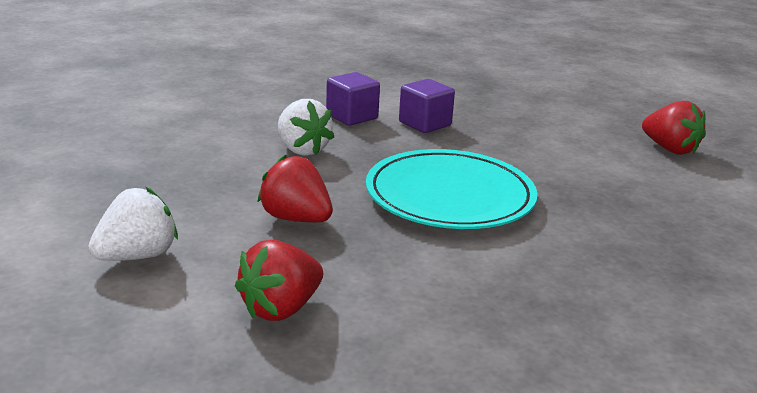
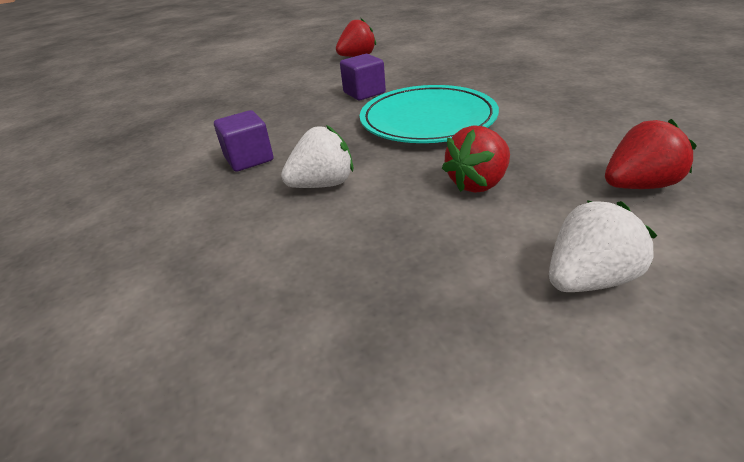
camera: 75 degrees left, 10 degrees up
white strawberry [88,187,178,261] -> white strawberry turned 90 degrees clockwise [549,200,657,292]
red strawberry [235,240,323,321] -> red strawberry turned 75 degrees counterclockwise [605,119,697,189]
purple cube [399,79,455,133] -> purple cube moved to [340,54,386,100]

